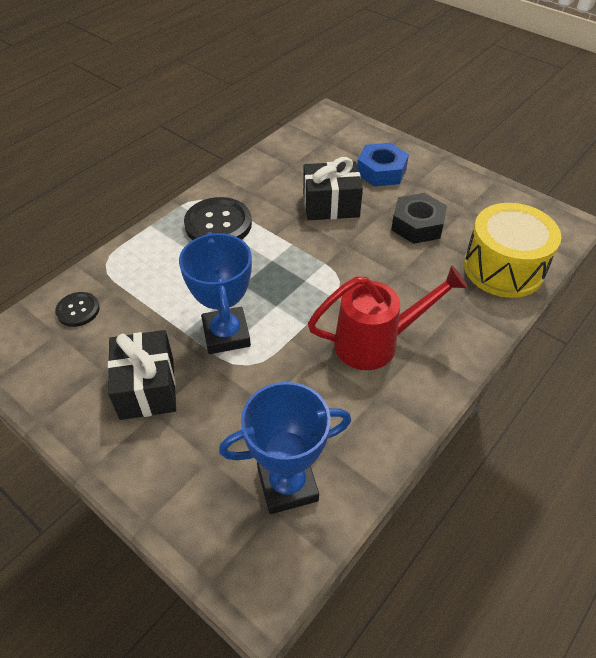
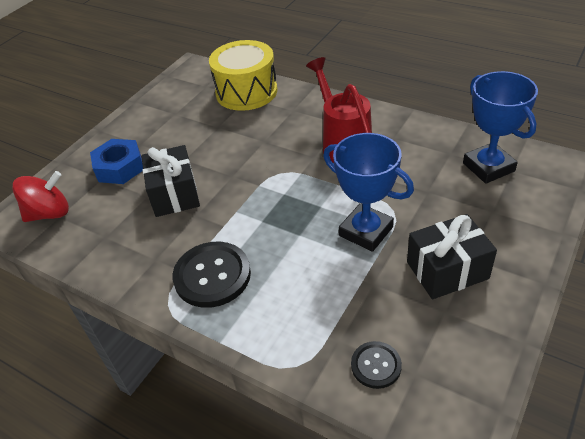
camera: 95 degrees left, 5 degrees down
blue trophy [179,232,252,354] -> blue trophy turned 60 degrees clockwise [323,133,414,252]
black nut [391,193,447,244] -> none
none -> red spinning top [12,171,69,222]

